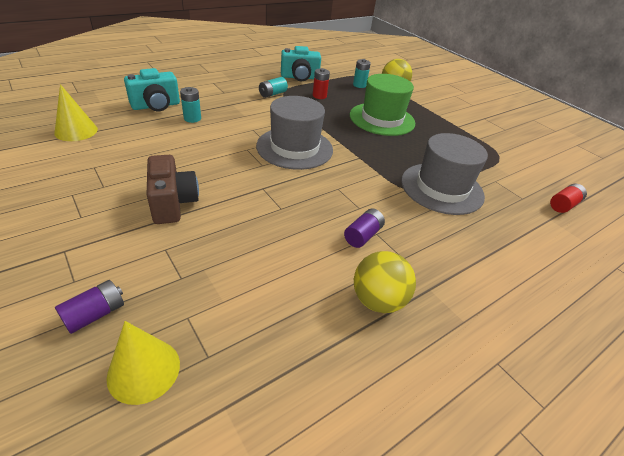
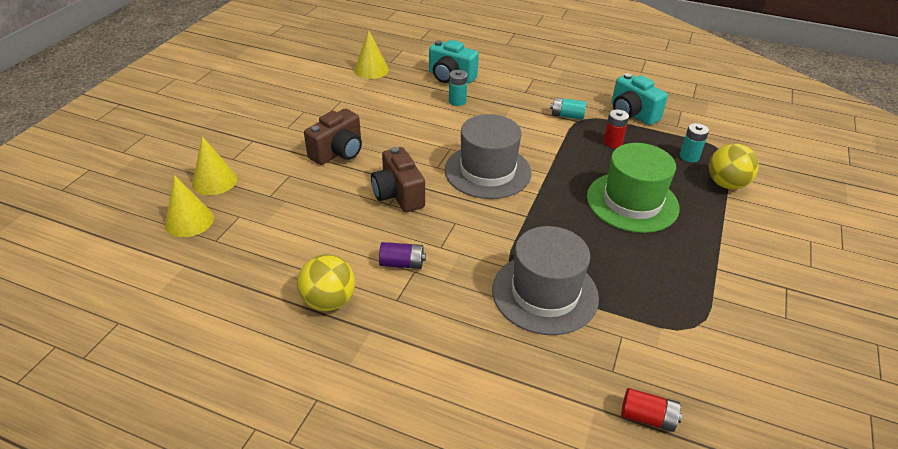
camera: 60 degrees right, 0 degrees up
purple battery [55,280,124,334] -> yellow cone [192,136,237,195]
none -> brown camera [371,147,425,212]

